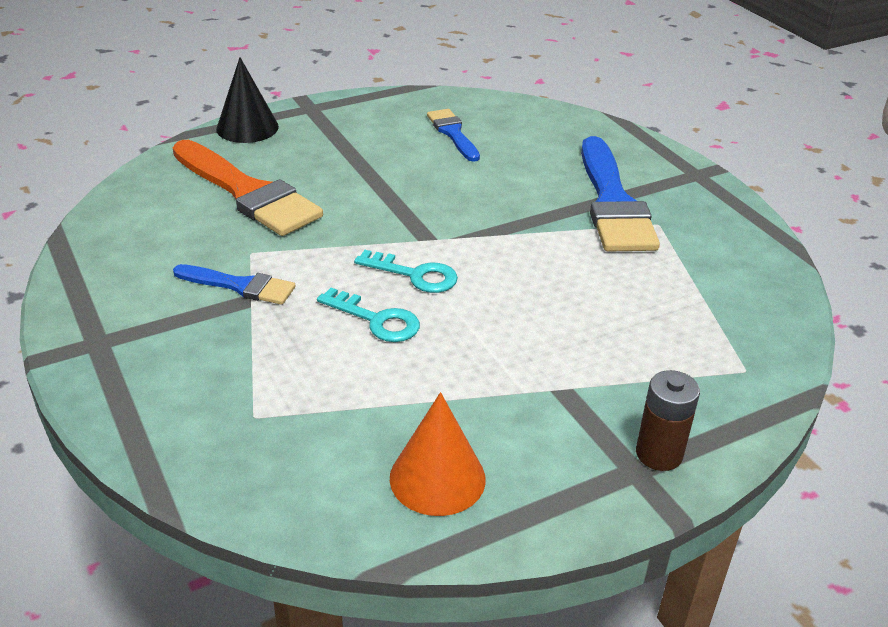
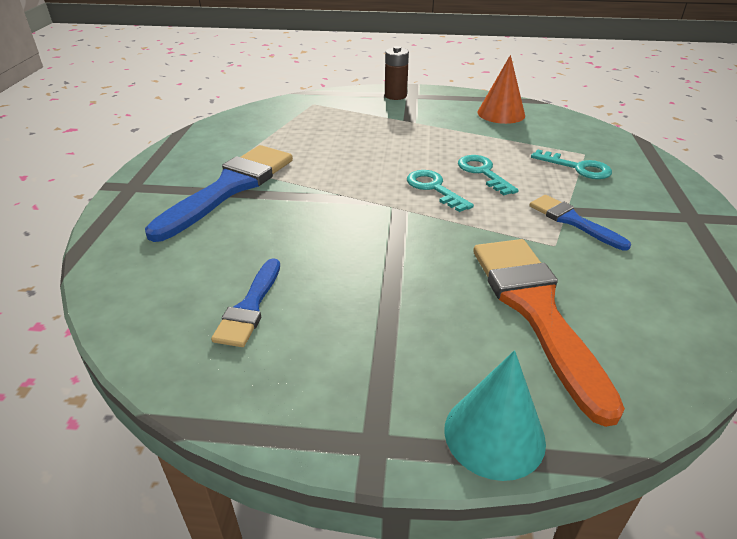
camera: 145 degrees left, 0 degrees up
black cone [216,57,279,143] -> turquoise cone [444,350,546,481]
none -> turquoise key [531,149,612,179]

